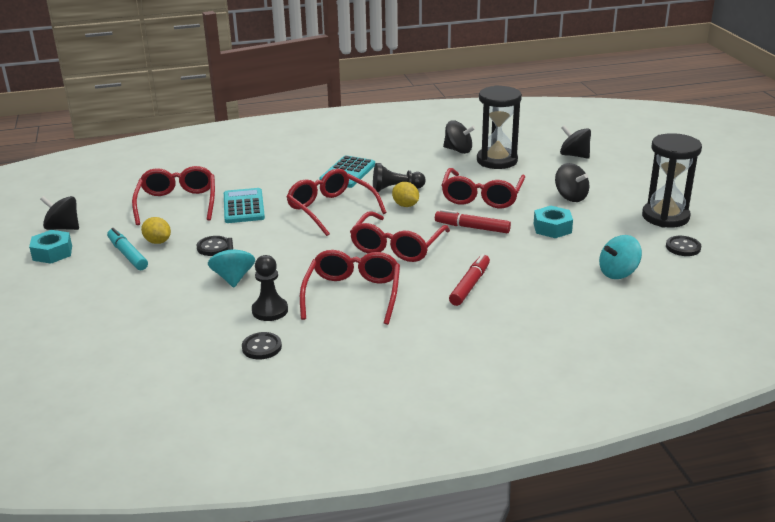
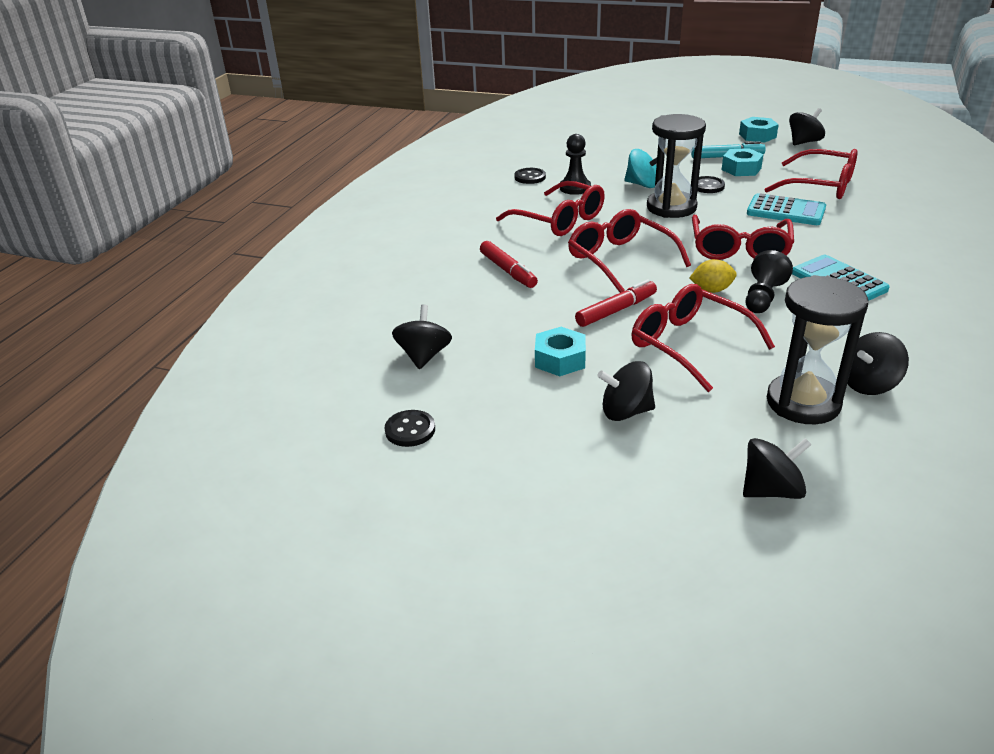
camera: 125 degrees right, 5 degrees up
yellow lemon [141,217,171,244] -> turquoise nut [722,148,764,176]
red glasses [286,168,387,236] -> red glasses turned 105 degrees clockwise [692,215,794,260]
turquoise spinning top [599,235,642,279] -> black spinning top [392,304,452,369]
black hourglass [642,133,702,228] -> black hourglass moved to [647,114,706,218]

